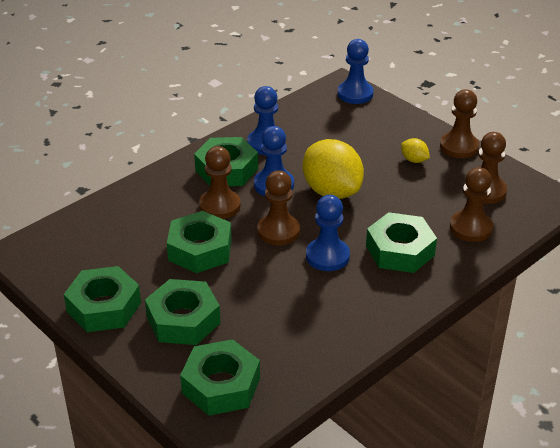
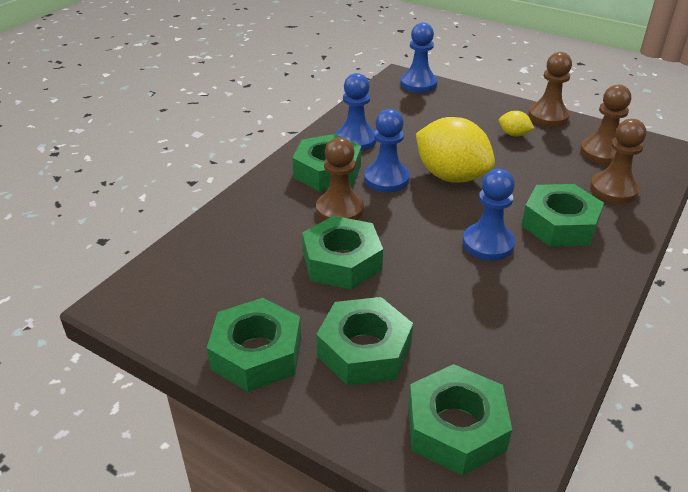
camera: 15 degrees left, 0 degrees up
brown pawn [257,170,300,245] -> none

